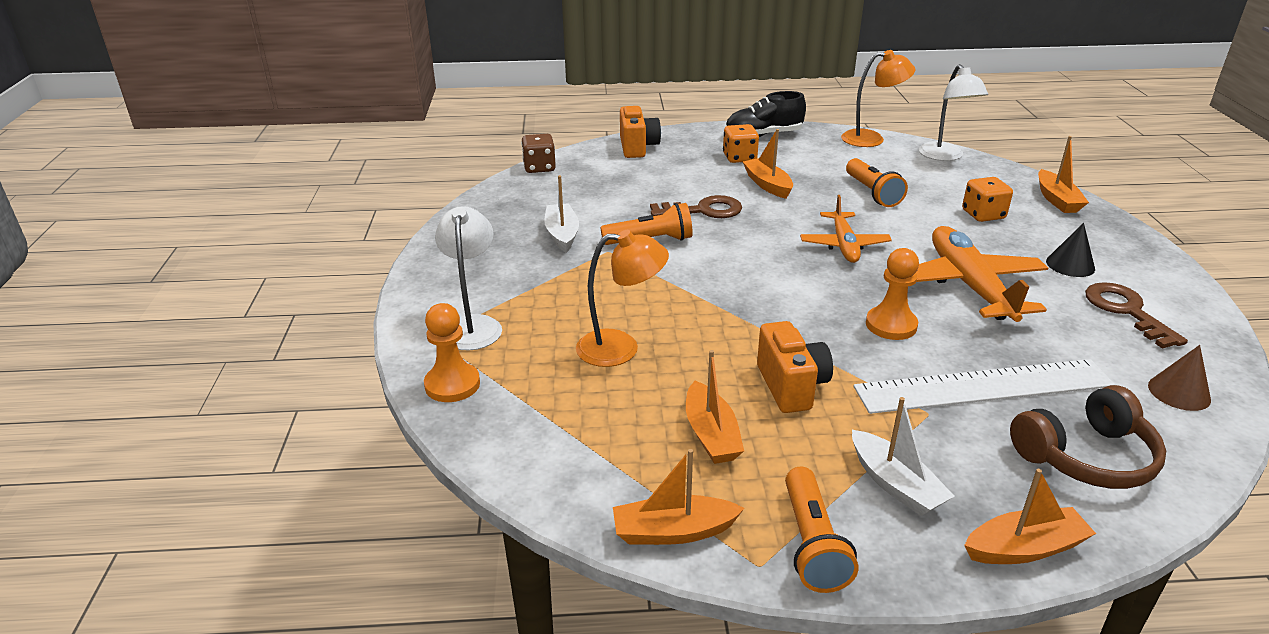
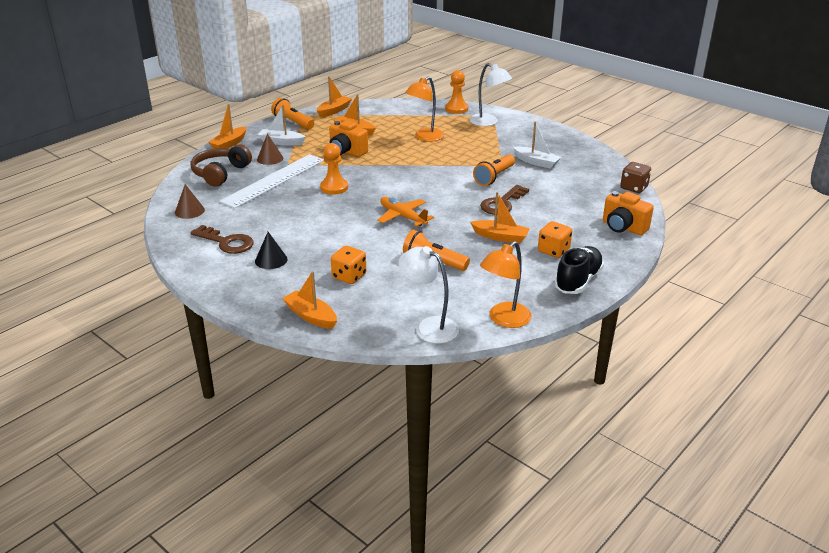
camera: 135 degrees right, 0 degrees up
orange plane [916,226,1048,322] -> none
none -> brown cone [257,133,283,165]

